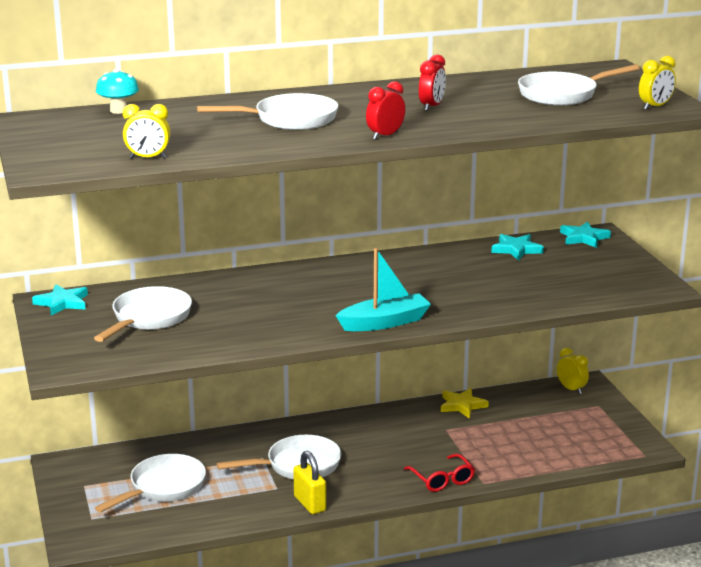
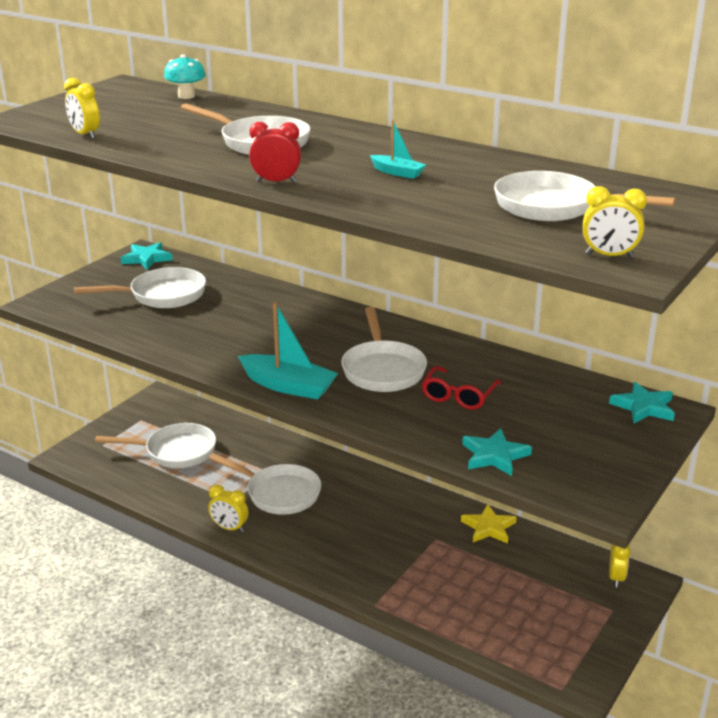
camera: 50 degrees right, 5 degrees up
yellow padlock [293,451,326,514] -> yellow clock [208,485,248,532]
red glasses [404,454,475,492] -> red glasses moved to [422,366,501,410]
red clock [419,55,446,111] -> turquoise boat [370,120,426,179]
turquoise star [491,234,544,260] -> turquoise star moved to [462,428,532,476]
none -> white pan [341,307,427,392]

